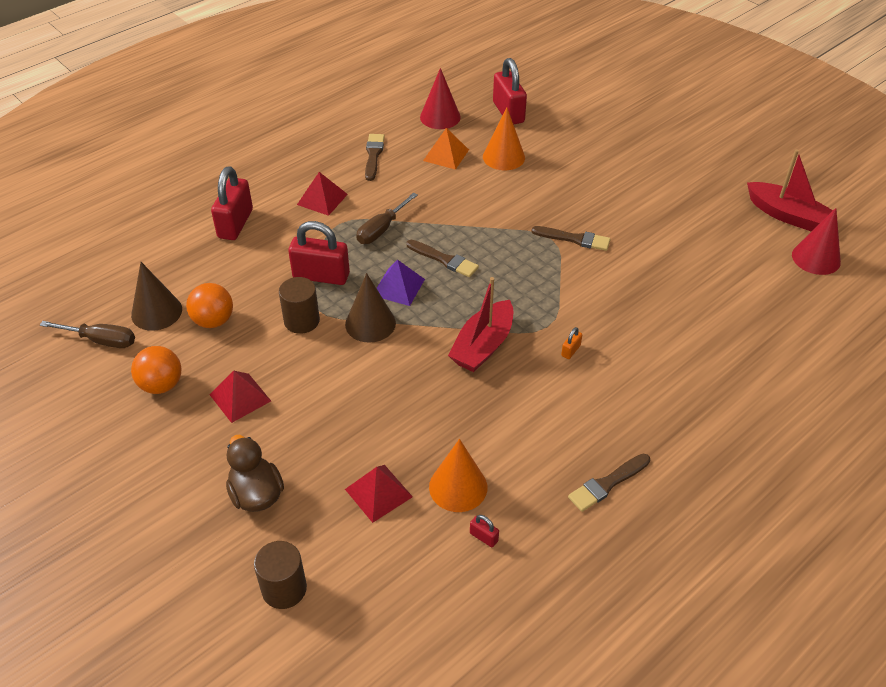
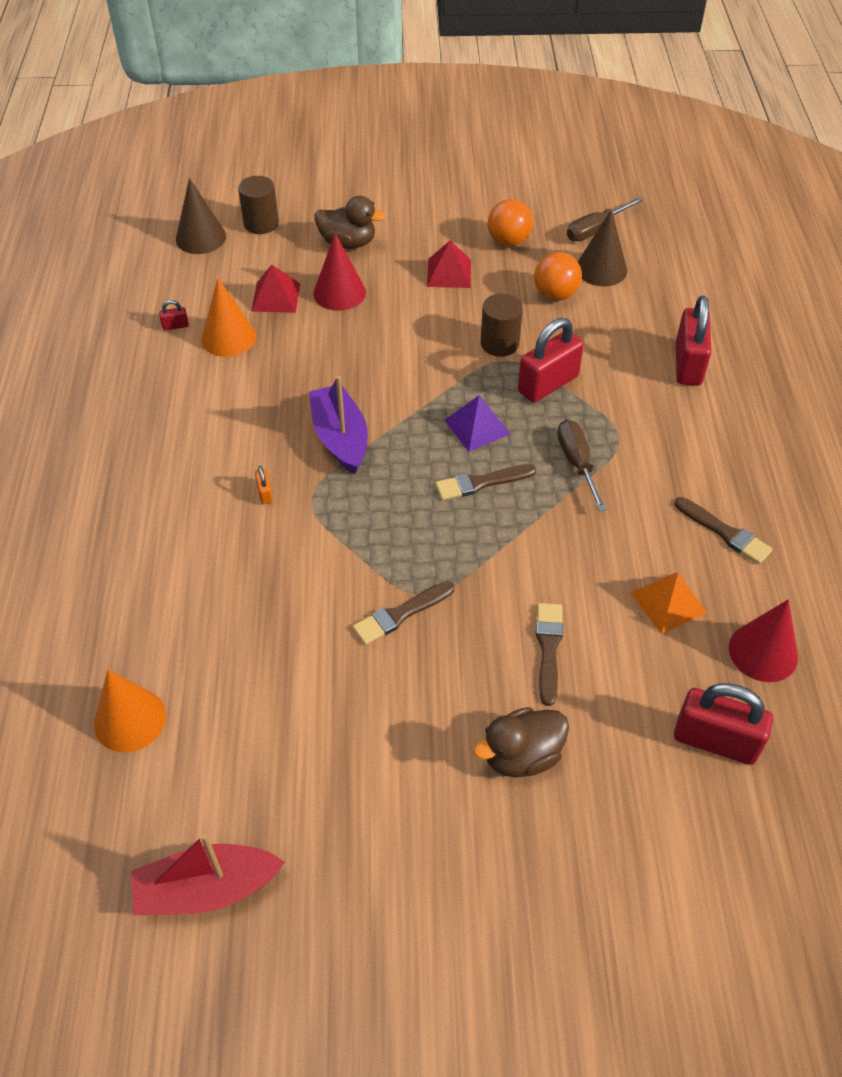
camera: 130 degrees right, 5 degrees up
red padlock [211,166,253,240] -> red padlock turned 45 degrees clockwise [676,296,711,386]
red pyramid [297,172,348,216] -> none
brown cone [345,273,396,343] -> brown cone moved to [176,178,226,254]
red boat [448,277,513,372] -> purple boat [309,375,368,474]
orange cone [483,108,525,170] -> orange cone moved to [94,670,166,752]
brown brush [568,454,650,512] -> brown brush moved to [536,603,563,706]
red cone [792,208,841,275] -> red cone moved to [313,233,366,311]
none -> brown duck [473,707,569,777]

